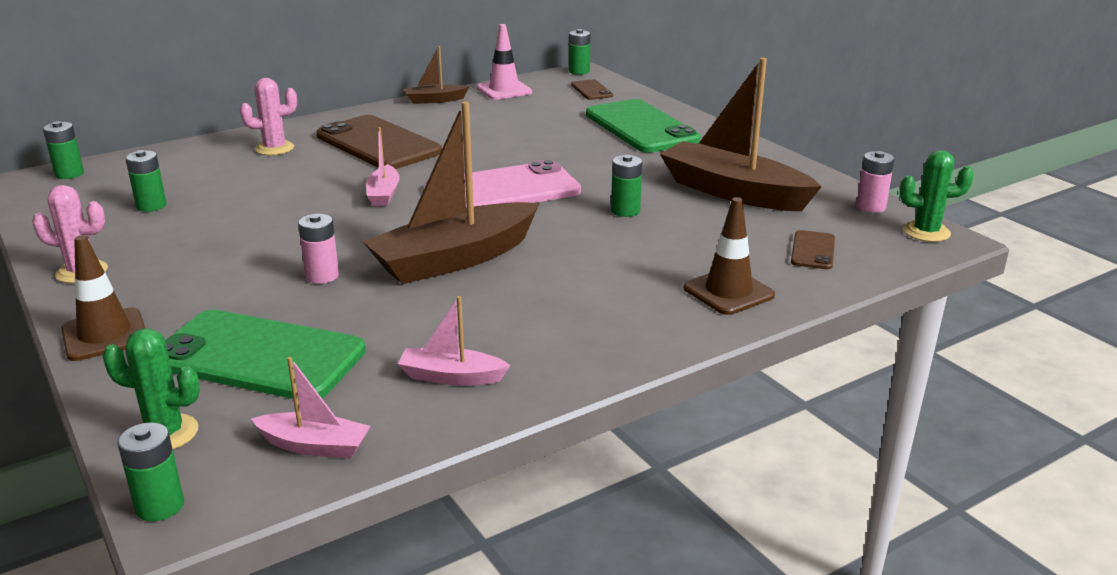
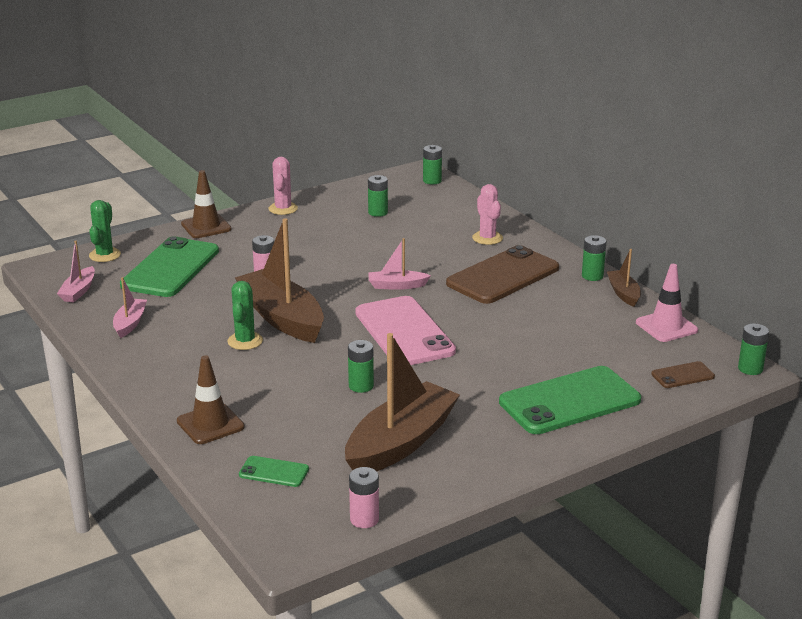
camera: 90 degrees right, 0 degrees up
green battery [117,422,184,521] -> green battery moved to [582,235,606,281]
brown phone [791,230,835,269] -> green phone [239,456,309,487]
green cactus [900,150,974,242] -> green cactus moved to [227,281,263,350]

